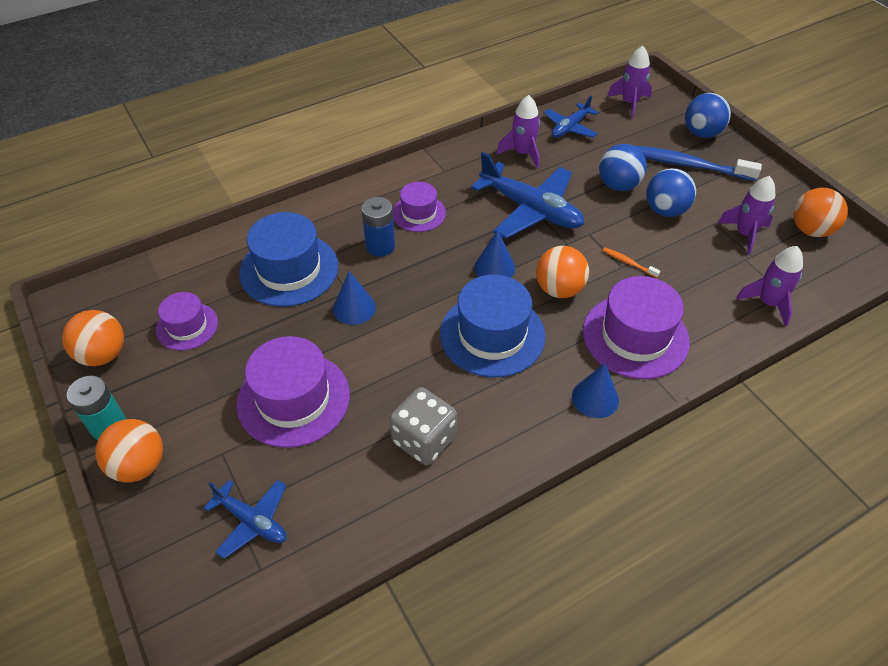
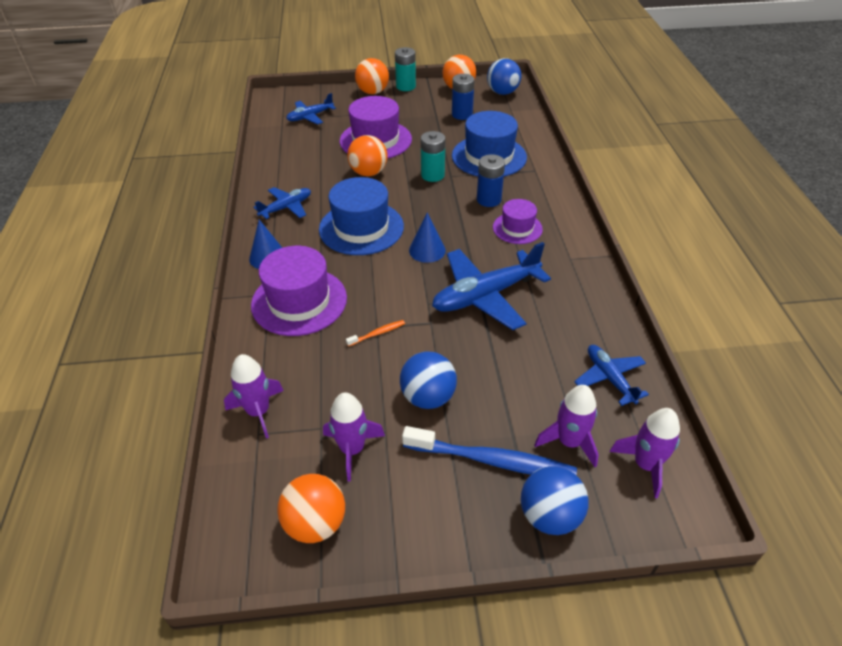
camera: 115 degrees right, 5 degrees down
purple hat [156,292,218,350] -> blue battery [452,74,475,120]
blue cone [333,271,376,325] -> turquoise battery [421,131,446,182]
grey dice [390,387,457,465] -> none
purple rocket [497,95,540,168] -> purple rocket moved to [534,385,599,467]
orange ball [536,246,589,298] -> orange ball moved to [347,135,387,176]
blue ball [599,144,647,191] -> blue ball moved to [487,58,521,95]
blue toothbrush [635,146,762,181] -> blue toothbrush turned 60 degrees clockwise [402,426,577,475]
none -> blue plane [253,187,311,219]

